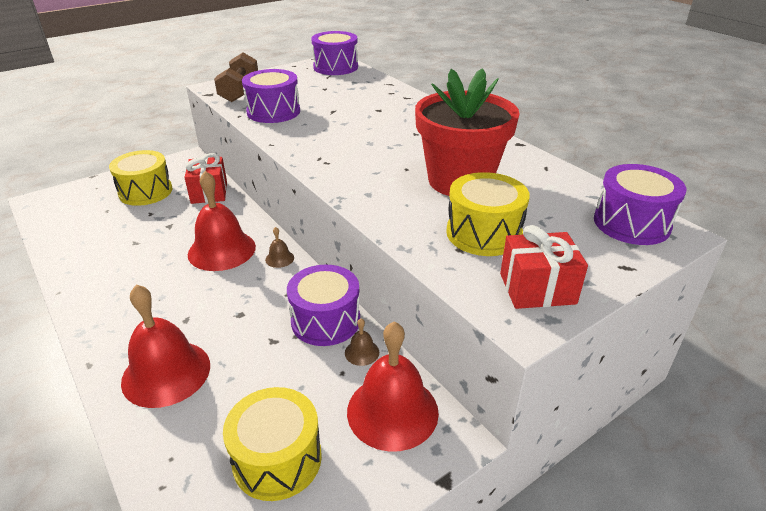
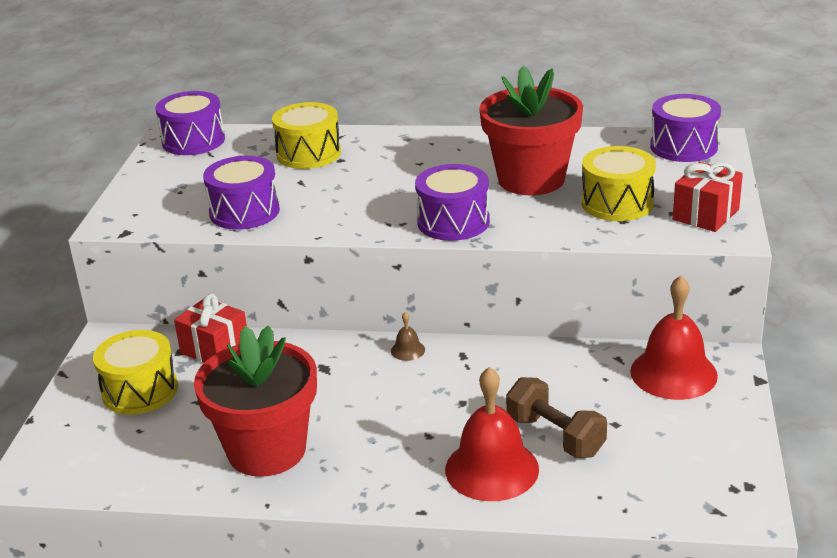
camera: 45 degrees left, 5 degrees down
red bell [188,171,256,271] -> none
brown dumbbell [214,53,258,102] -> brown dumbbell moved to [506,377,607,458]
yellow drum [223,387,322,501] -> yellow drum moved to [272,102,341,169]
purple drum [287,265,360,346] -> purple drum moved to [415,164,490,241]
brown bell [345,319,379,366] -> none
none -> red flower pot [194,326,317,477]

